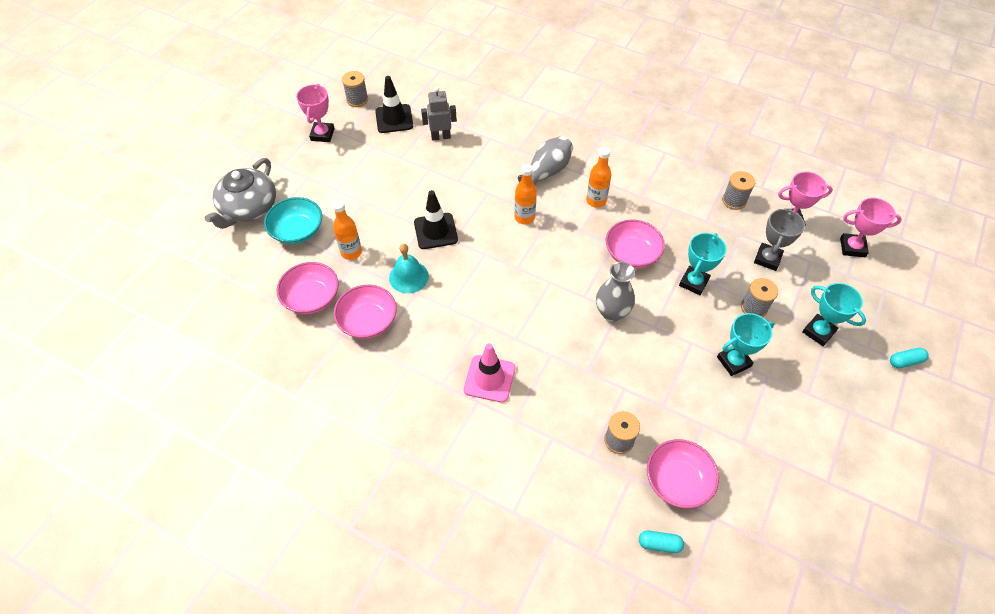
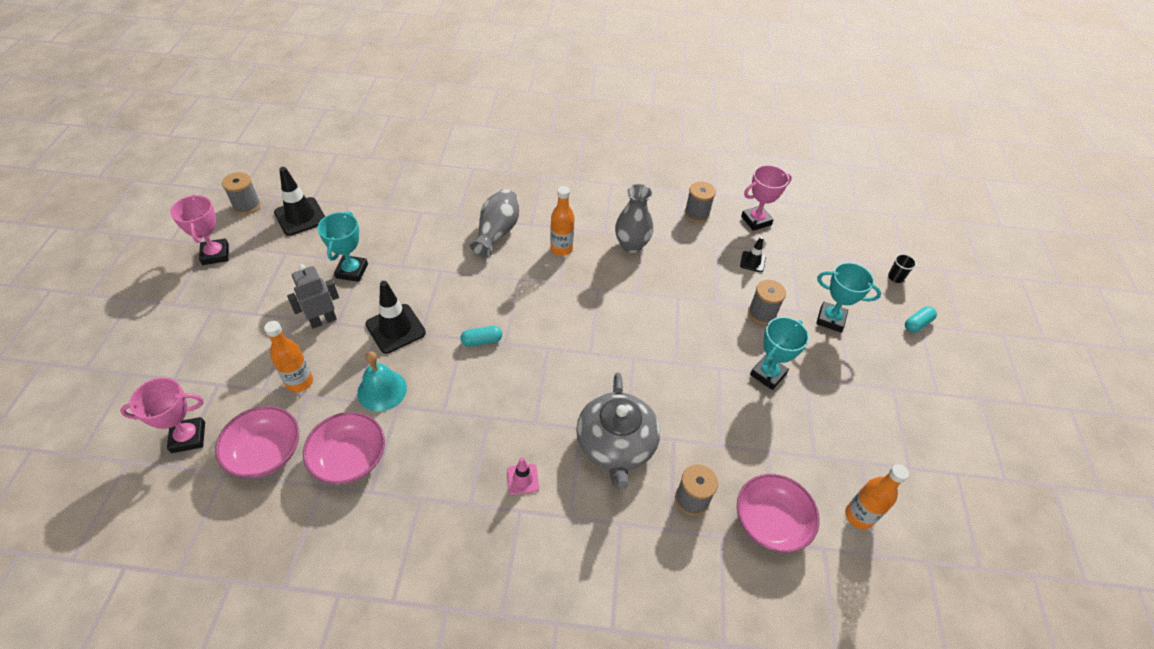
camera: 25 degrees left, 5 degrees down
grey teapot [205,158,276,229] -> grey teapot moved to [576,373,660,490]
turquoise bowl [264,197,322,244] -> none
grey robot [421,87,457,140] -> grey robot moved to [287,264,339,329]
pink traffic cone [464,343,515,403] -> pink traffic cone [507,457,539,495], size x0.55
orange bottle [514,164,537,224] -> orange bottle moved to [845,464,909,529]
grey vase [596,261,635,322] -> grey vase moved to [615,184,653,253]
pink bowl [606,219,665,268] -> none
turquoise capsule [639,531,684,553] -> turquoise capsule moved to [461,326,502,347]
turquoise trophy [679,233,727,295] -> turquoise trophy moved to [317,211,368,282]
grey trophy [754,209,805,271] -> black traffic cone [740,237,766,272]
pink trophy [840,198,902,257] -> pink trophy moved to [120,377,205,453]
none -> black cup [888,254,916,283]

